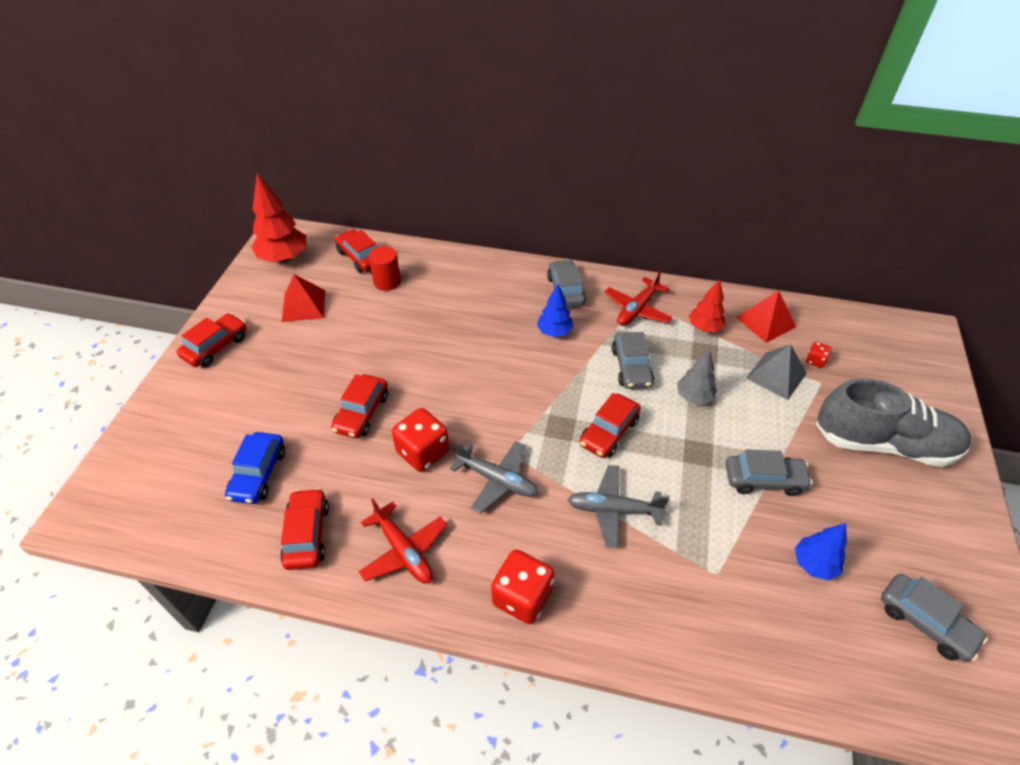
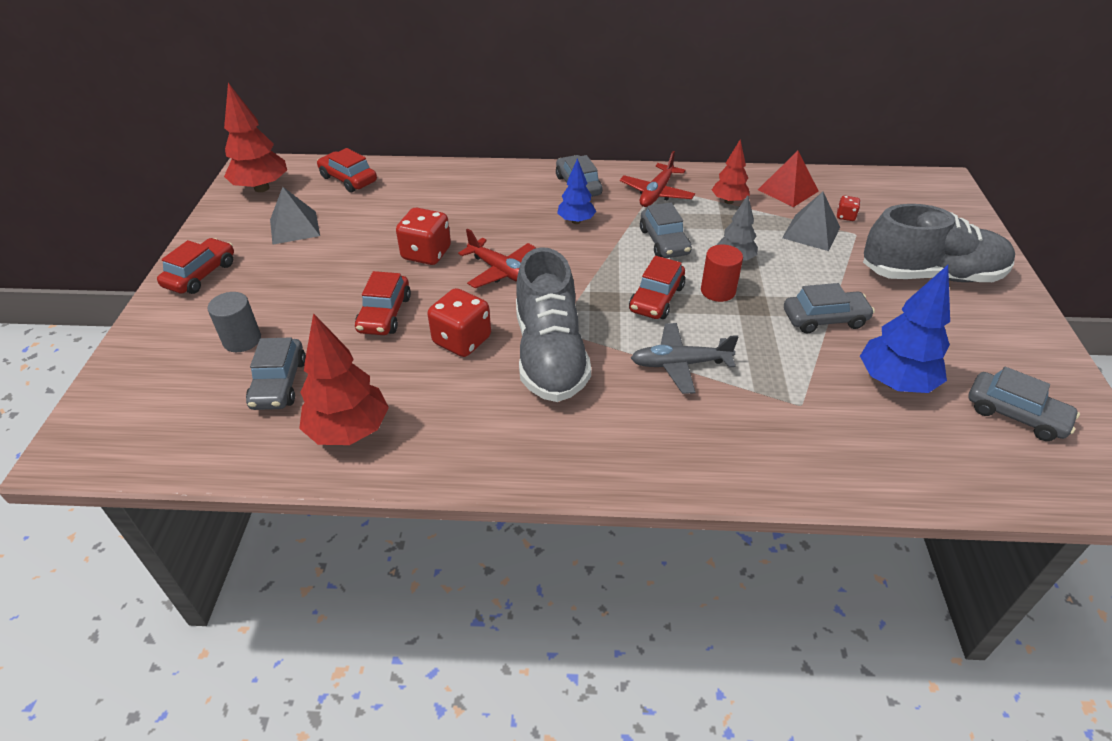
camera: 10 degrees left, 5 degrees down
blue car [225,432,285,504] -> grey car [246,337,306,410]
red car [280,488,329,570] -> red tree [299,313,389,445]
red pyramid [282,274,325,322] -> grey pyramid [270,187,320,245]
red plane [358,498,447,584] -> red plane moved to [458,229,536,288]
red cylinder [368,246,401,291] -> red cylinder moved to [701,245,743,302]
grey plane [450,441,538,513] -> grey shoe [516,247,591,402]
red dice [491,549,554,624] -> red dice moved to [396,208,451,265]
blue tree [795,523,847,581] -> blue tree [860,265,950,393], size x1.65
none -> grey cylinder [208,292,261,352]

